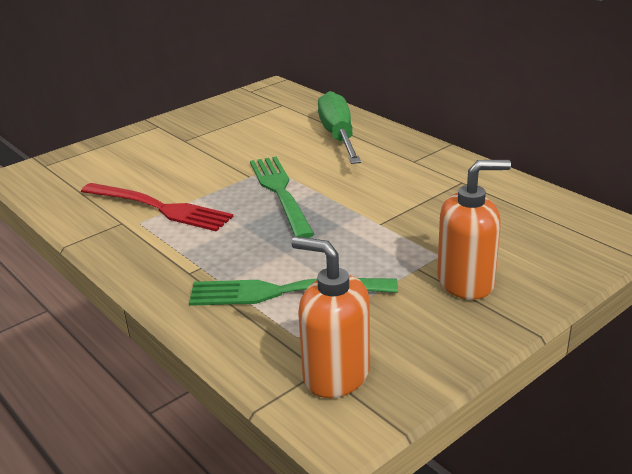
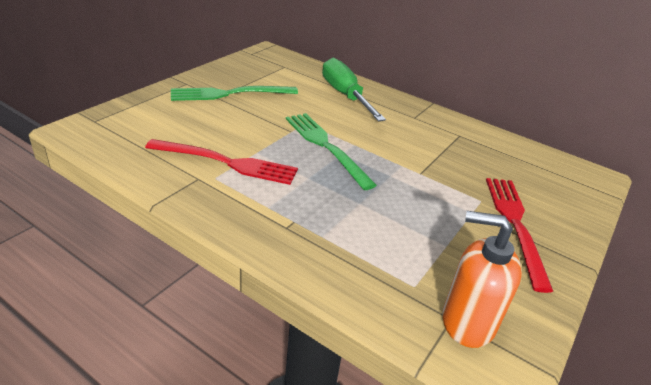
camera: 20 degrees left, 5 degrees up
green fork [189,278,398,306] -> green fork moved to [171,86,298,101]
orange soap dispenser [437,160,511,300] -> red fork [486,178,553,293]

